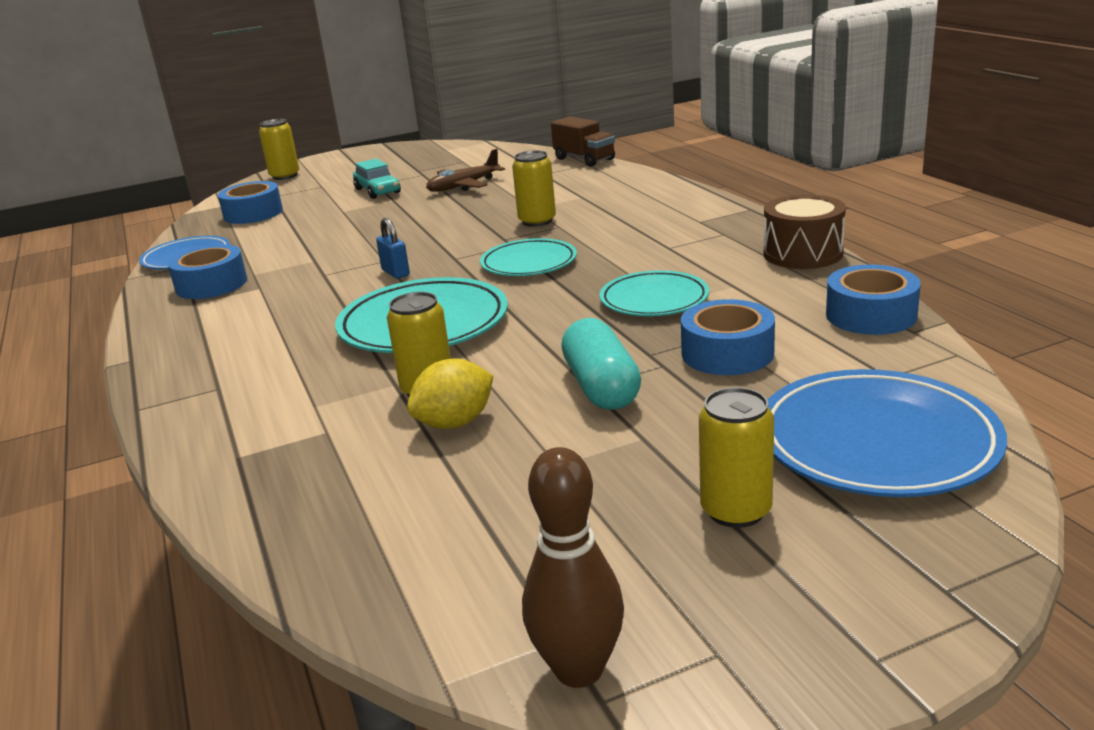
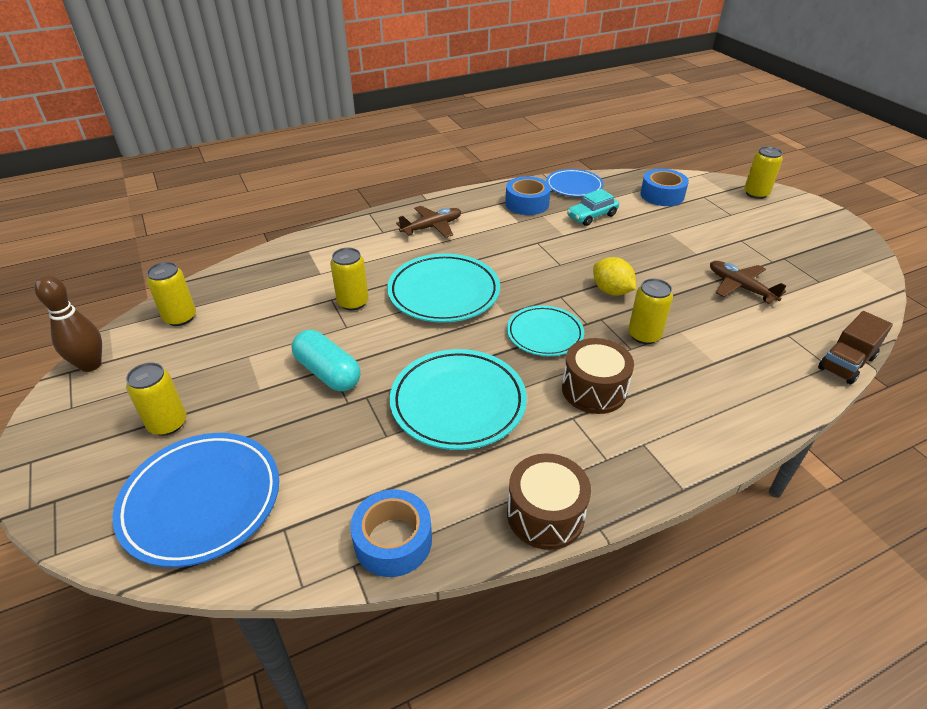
camera: 85 degrees right, 15 degrees up
turquoise car [353,159,401,199] -> turquoise car moved to [567,189,619,226]
blue padlock [376,218,410,279] -> none
yellow lemon [407,359,493,429] -> yellow lemon moved to [593,257,636,295]
turquoise capsule [561,318,641,410] -> turquoise capsule turned 60 degrees clockwise [292,330,361,391]
turquoise plate [600,270,709,316] -> turquoise plate [390,349,527,450], size x1.57
blue tape [681,299,775,375] -> none
none -> yellow can [146,262,196,326]
none -> brown plane [396,206,461,237]
none -> brown drum [562,338,634,414]

